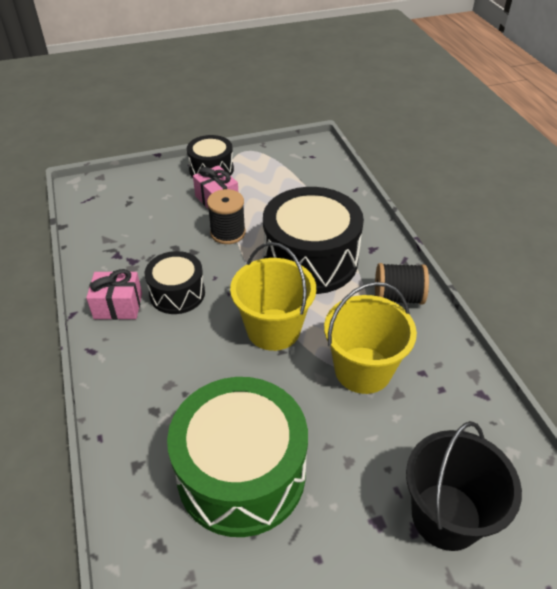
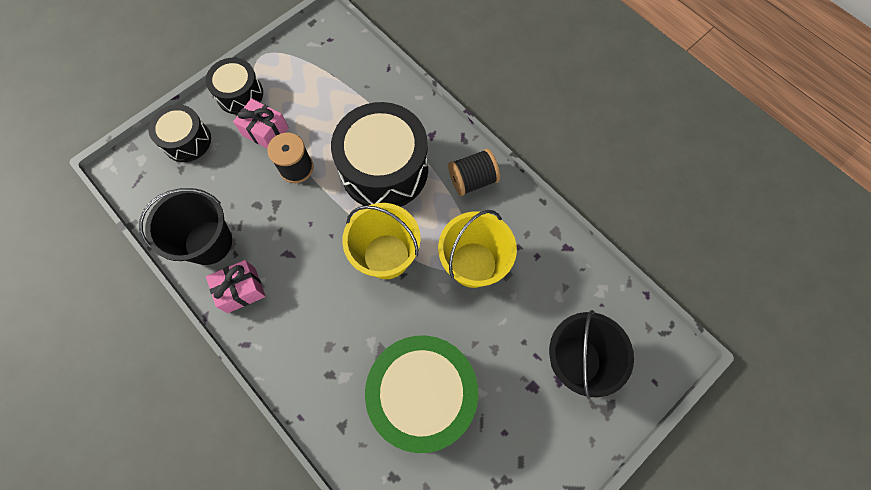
camera: 25 degrees left, 25 degrees up
black drum [145,251,205,314] -> black drum moved to [148,105,211,162]
none -> black bucket [139,188,232,265]

